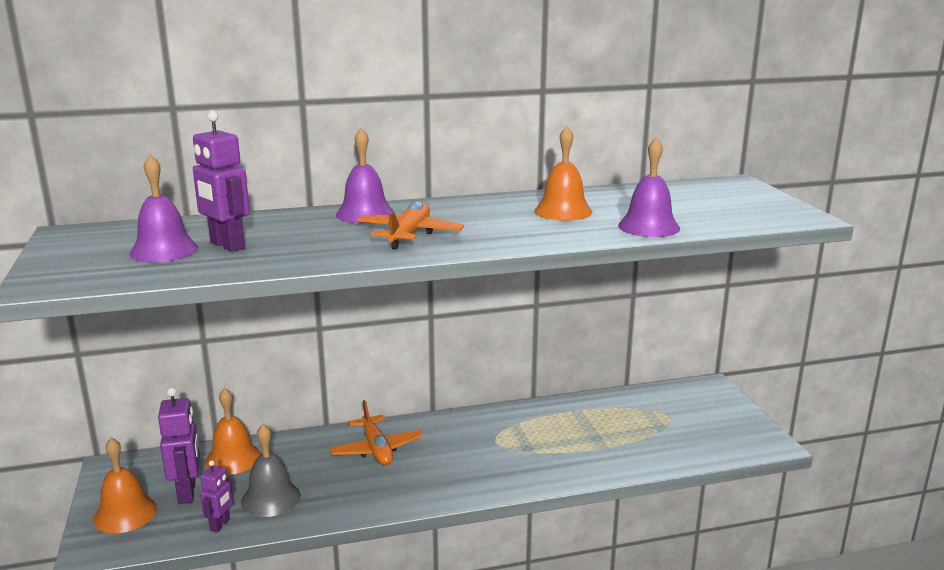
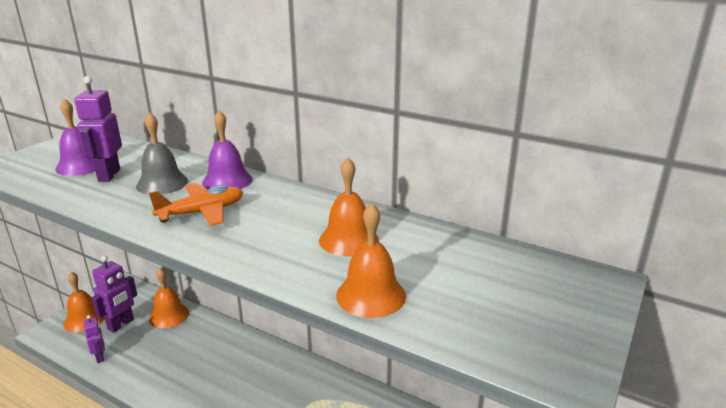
camera: 45 degrees right, 5 degrees up
purple robot [200,460,233,532] -> purple robot turned 90 degrees counterclockwise [84,315,105,363]
grey bell [241,424,301,517] -> grey bell moved to [136,112,188,195]
orange plane [330,400,423,465] -> none
purple bell [618,137,680,237] -> orange bell [336,203,406,318]

